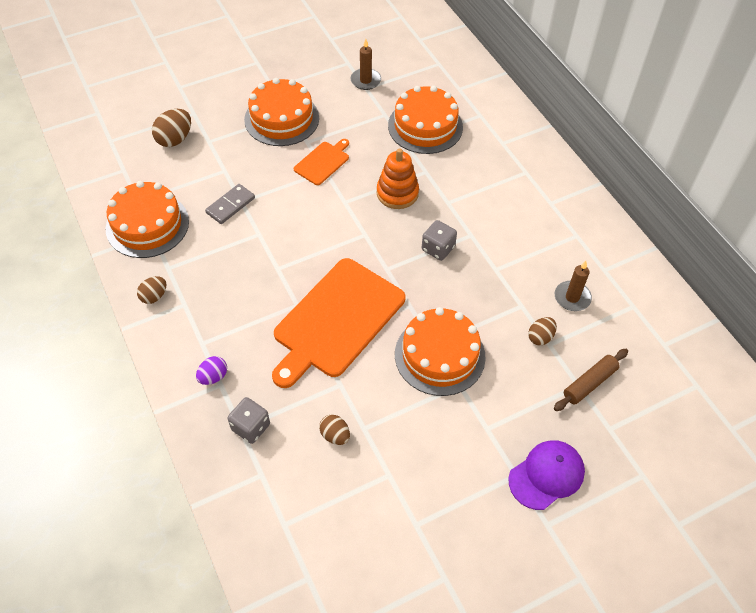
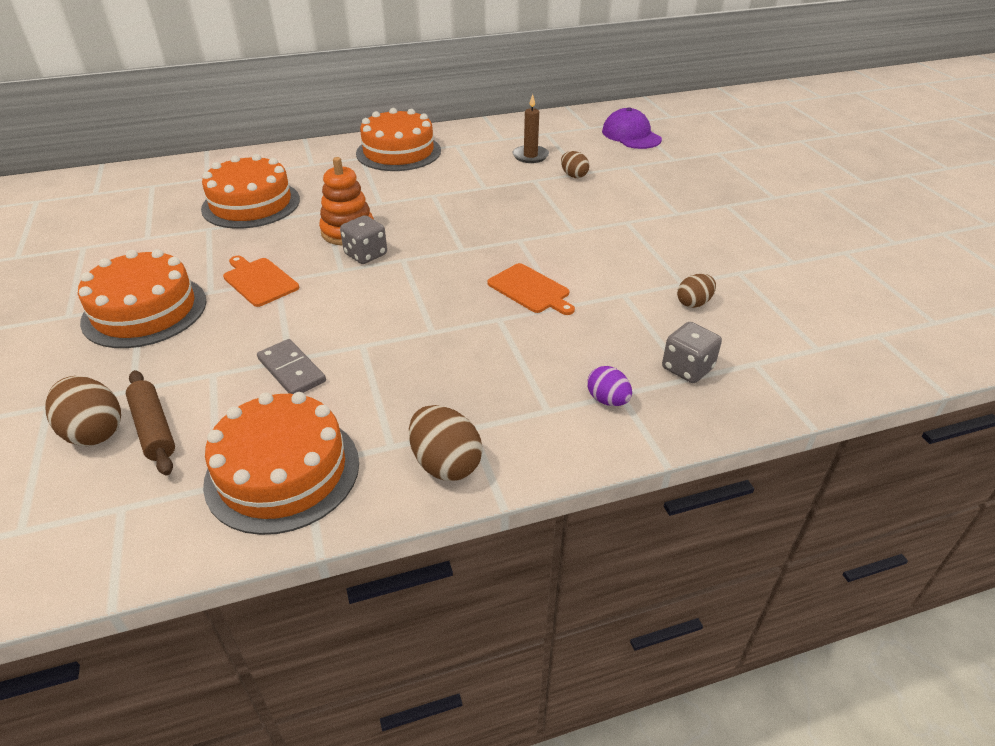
camera: 80 degrees left, 15 degrees down
brown egg [137,276,166,304] -> brown egg [409,405,482,481], size x1.57
orange cutting board [272,258,406,388] -> orange cutting board [487,263,575,315], size x0.47
brown candle [350,39,381,90] -> none
orange cake [395,307,486,396] -> orange cake moved to [356,108,441,171]
grey dice [422,220,457,261] -> grey dice moved to [340,215,387,264]
purple cap [508,440,585,510] -> purple cap moved to [602,107,662,149]
brown rolling pin [554,349,628,411] -> brown rolling pin moved to [126,370,175,476]

